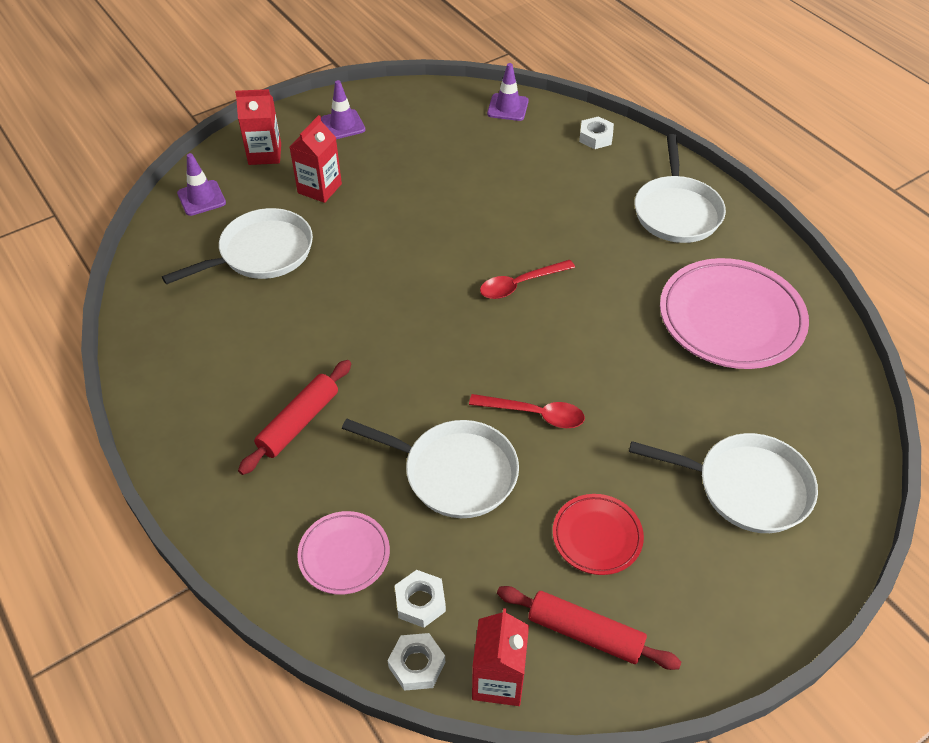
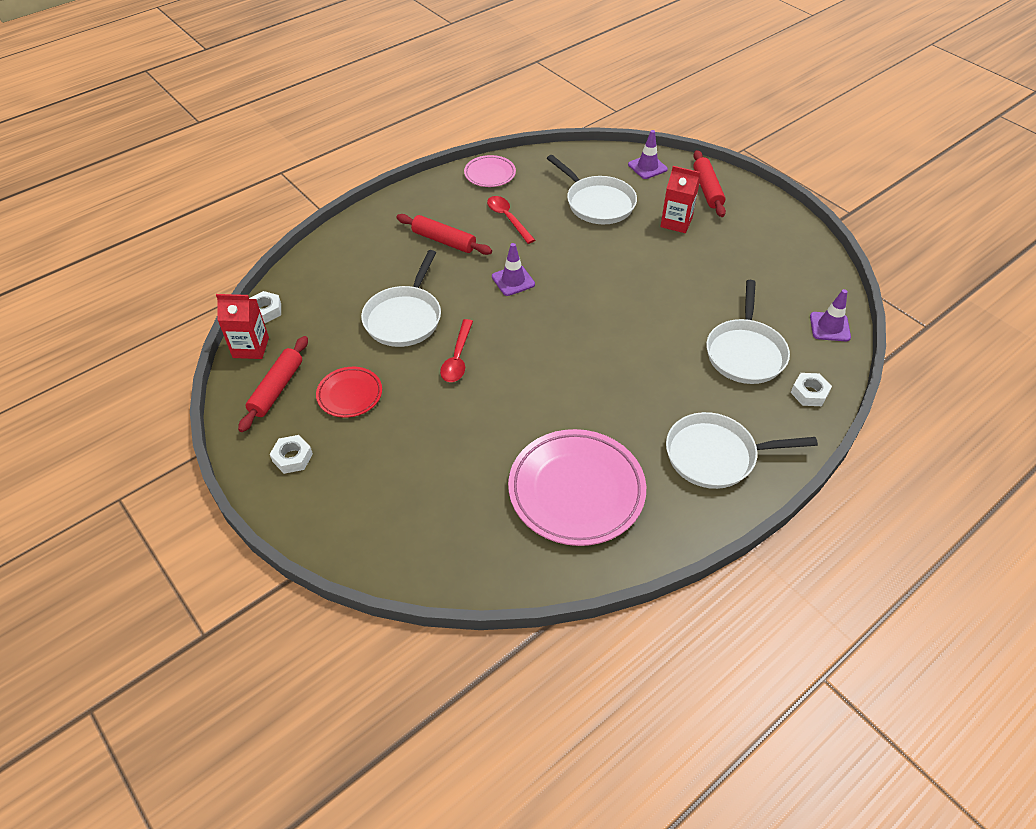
camera: 85 degrees right, 0 degrees up
red carton [235,89,281,165] -> red rolling pin [693,150,726,217]
pink plate [297,511,390,595] -> pink plate moved to [464,155,516,187]
purple traffic cone [321,80,365,139] -> purple traffic cone moved to [492,243,535,296]
white nut [395,570,446,628] -> white nut moved to [270,435,313,474]
red spoon [480,260,575,299] -> red spoon moved to [487,196,535,244]
white pan [629,433,818,533] -> white pan moved to [706,280,790,384]

